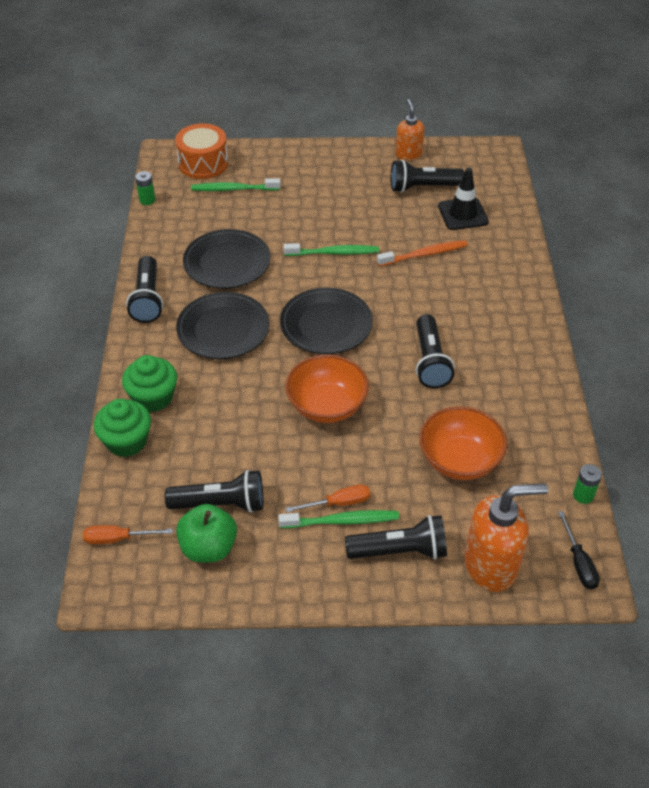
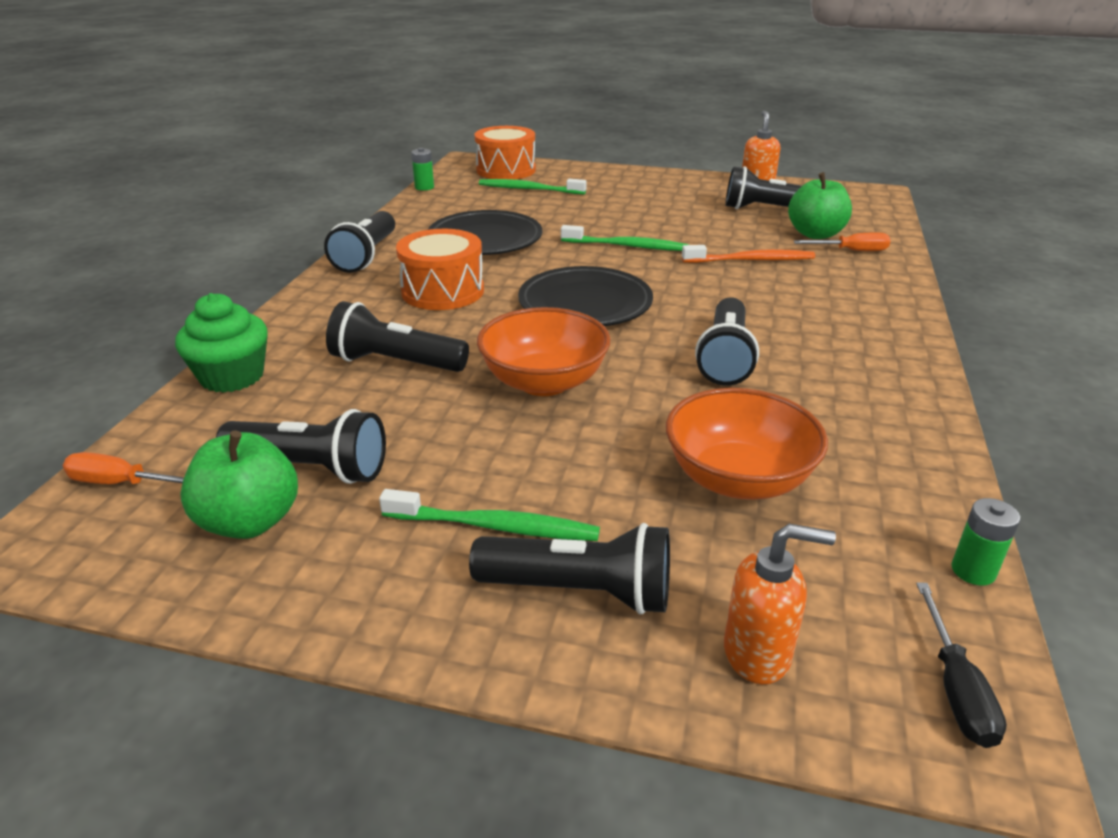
camera: 15 degrees right, 15 degrees down
green cupcake [122,355,177,412] -> none
black plate [176,292,269,359] -> orange drum [396,229,484,310]
orange screwdriver [286,484,370,512] -> orange screwdriver moved to [794,233,890,251]
black traffic cone [438,168,489,230] -> green apple [788,172,852,239]
orange soap dispenser [465,483,548,592] -> orange soap dispenser [724,524,836,684], size x0.60
none -> black flashlight [326,301,469,372]

